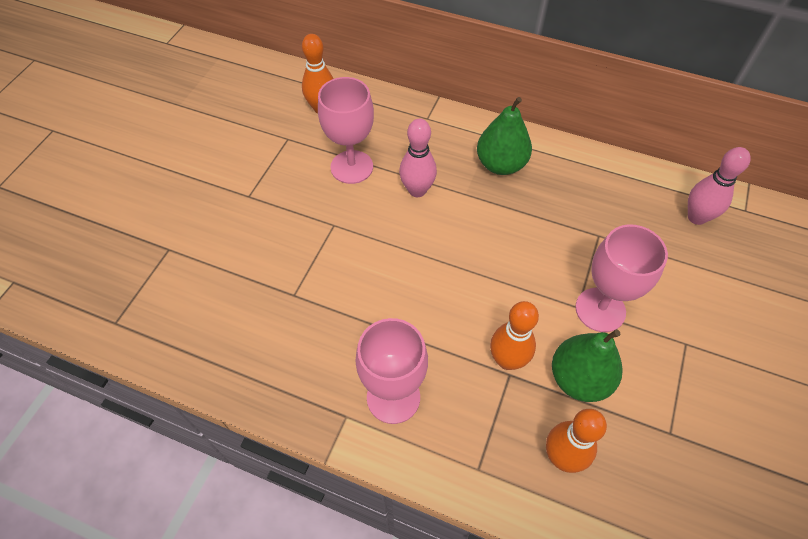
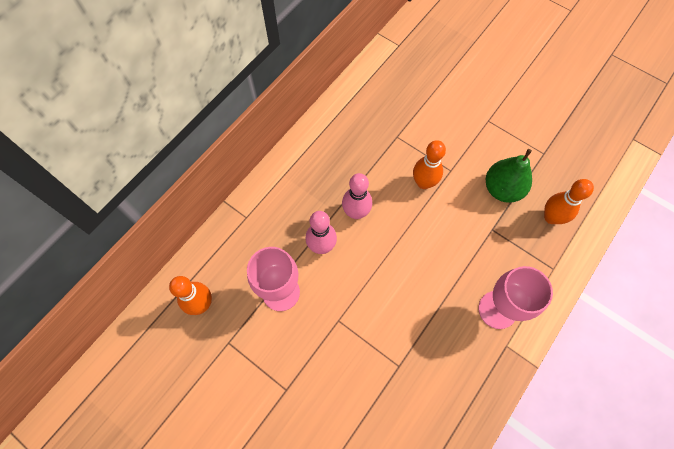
camera: 75 degrees left, 10 degrees up
green pear [477,97,532,175] -> none
orange bowling pin [490,301,539,370] -> orange bowling pin moved to [413,140,446,189]
pink goblet [575,225,668,332] -> none
pink bowling pin [688,147,751,225] -> pink bowling pin moved to [342,173,372,219]

